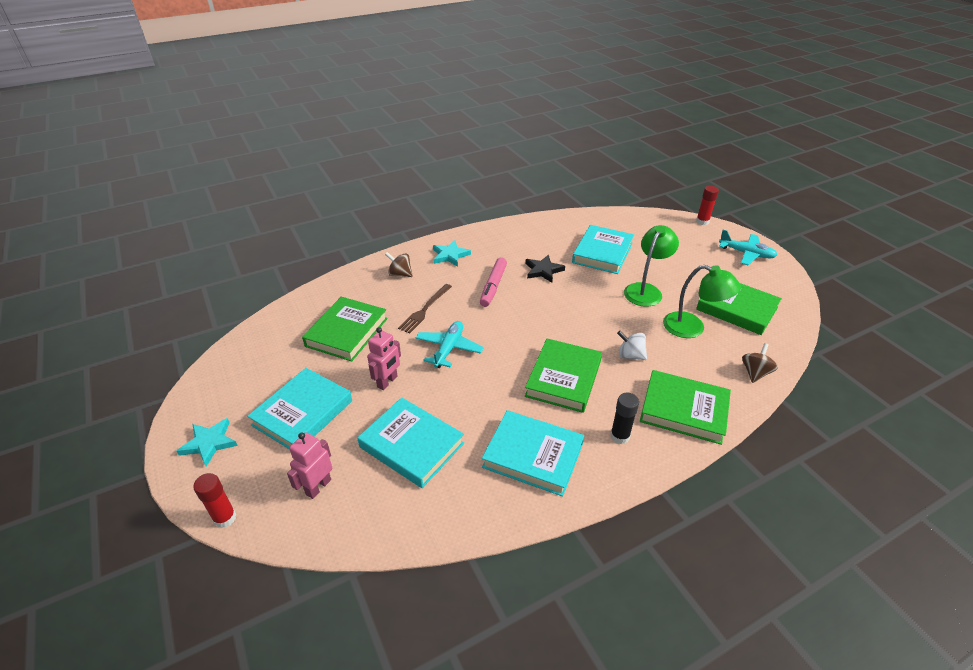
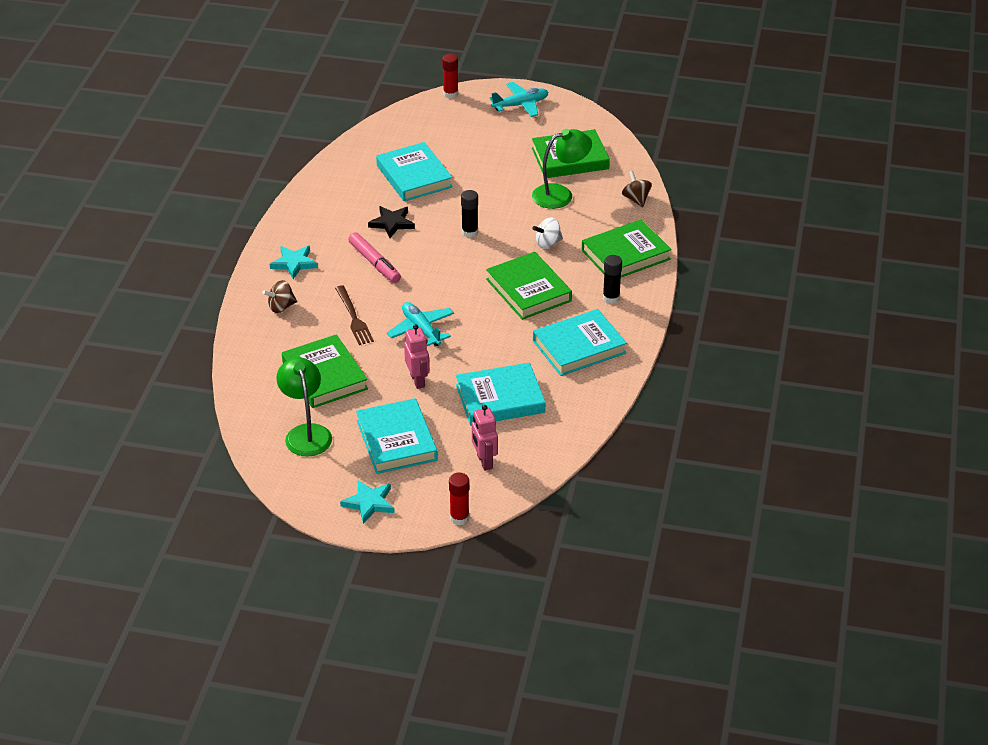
camera: 50 degrees left, 0 degrees up
green lamp [624,225,679,307] -> green lamp moved to [276,357,332,456]
none -> black glue stick [461,190,478,238]

